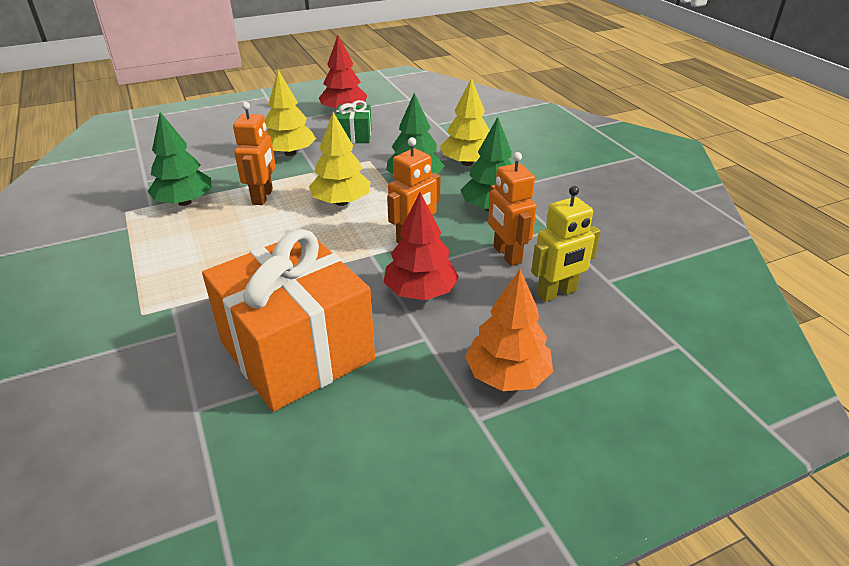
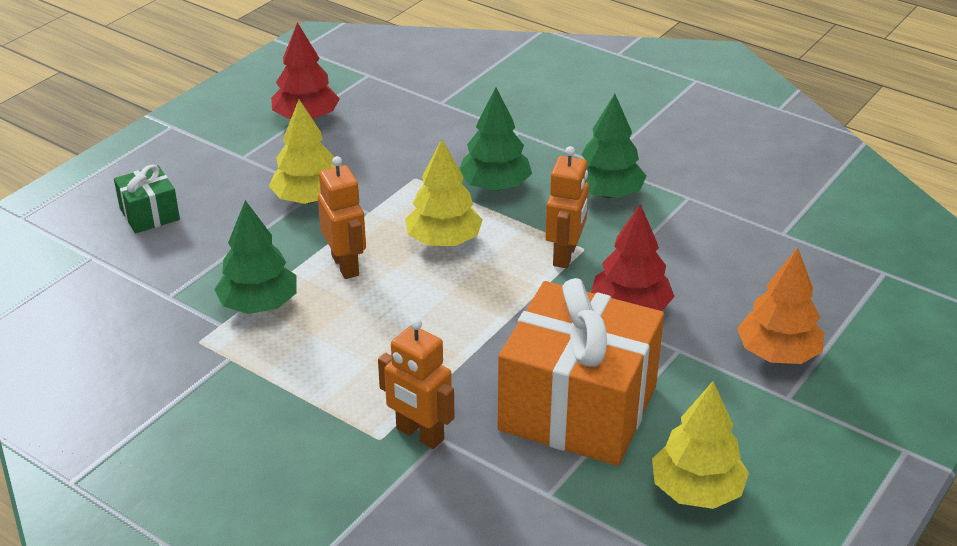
camera: 30 degrees left, 0 degrees up
green gift [336,100,372,143] -> green gift moved to [114,165,180,233]
yellow tree [440,78,490,166] -> yellow tree moved to [652,381,749,509]
orange robot [488,152,537,266] -> orange robot moved to [378,318,455,449]
yellow robot [531,186,601,302] -> none

